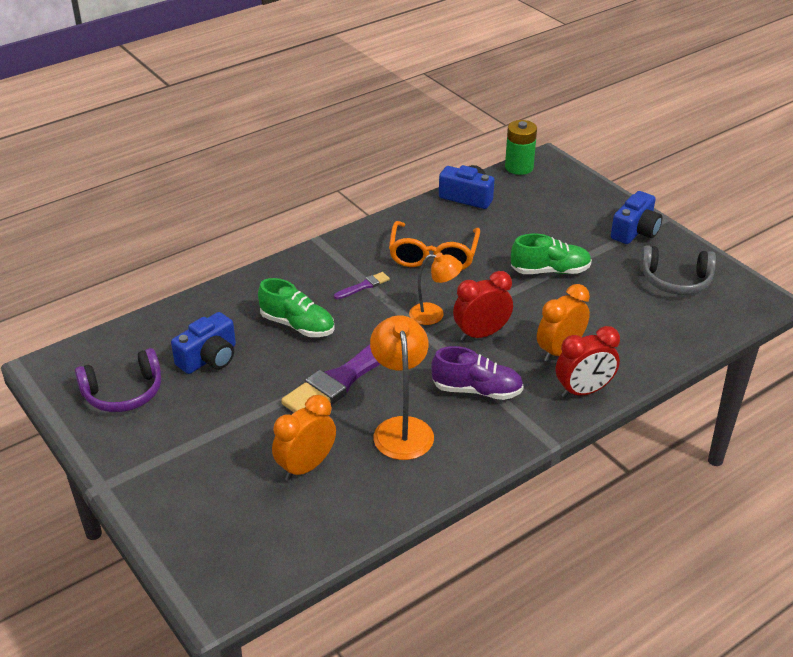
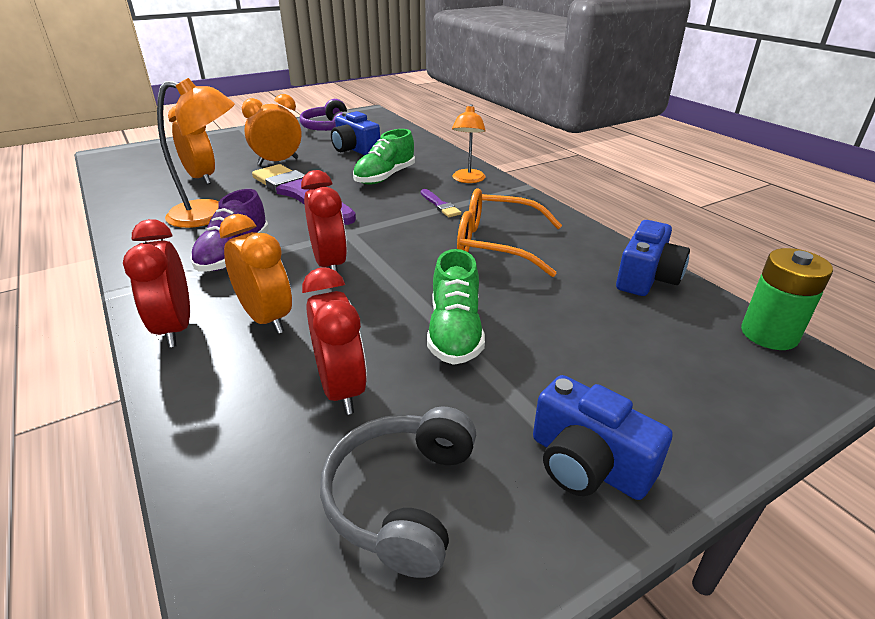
camera: 95 degrees right, 5 degrees down
orange lamp [409,252,462,325] -> orange lamp moved to [452,104,486,183]
none -> orange clock [242,94,302,166]
none -> red clock [302,268,367,415]

